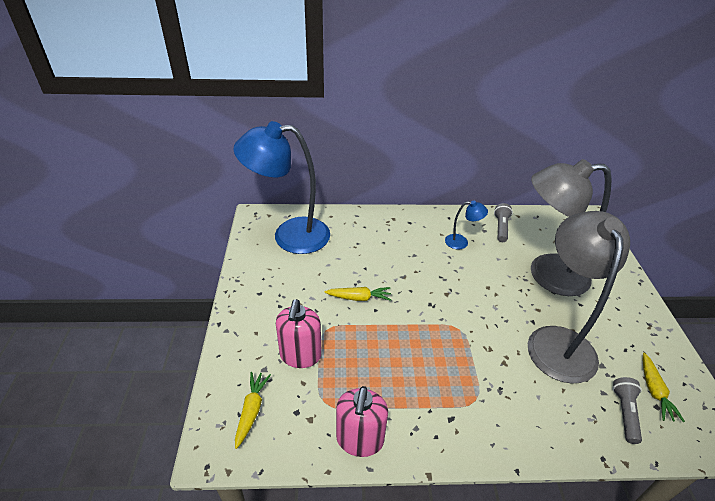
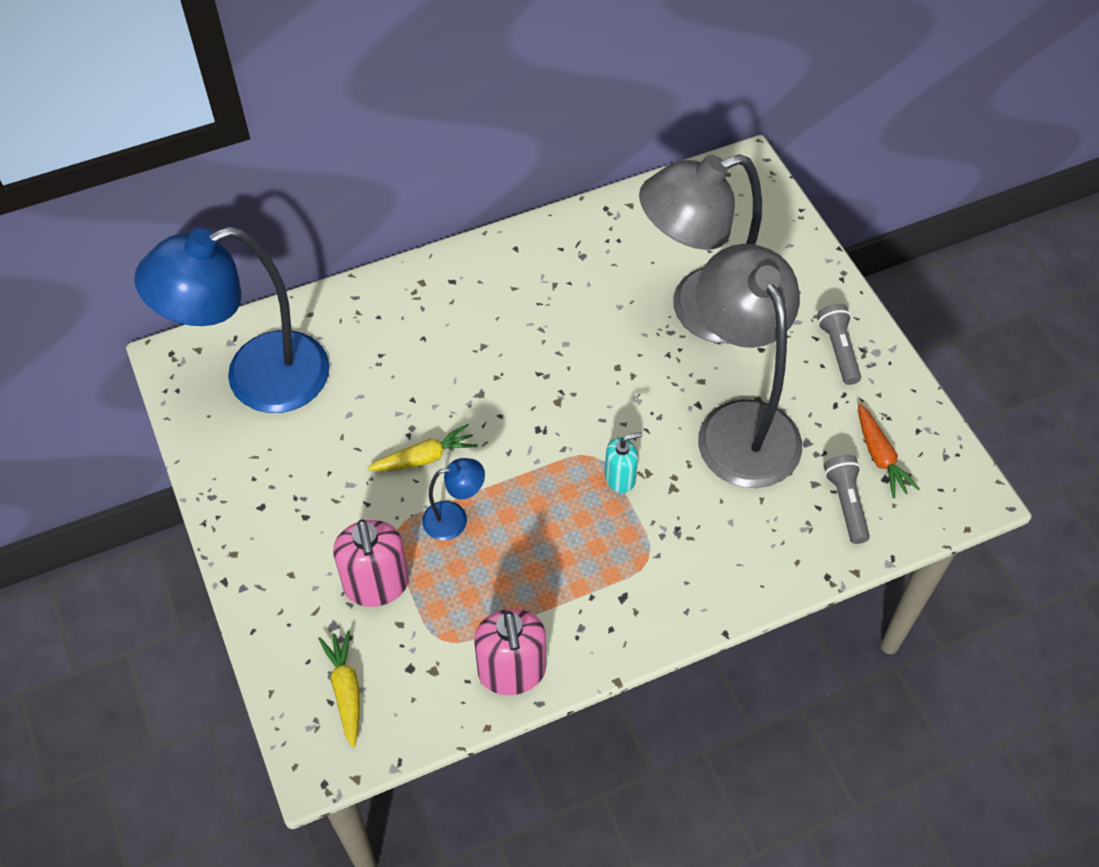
camera: 20 degrees left, 15 degrees up
blue lamp [445,201,488,249] -> blue lamp moved to [422,458,485,540]
grey flashlight [494,203,513,242] -> grey flashlight moved to [817,304,861,385]
yellow carrot [643,353,685,422] -> orange carrot [858,403,920,498]
none -> turquoise soap dispenser [605,432,642,493]

